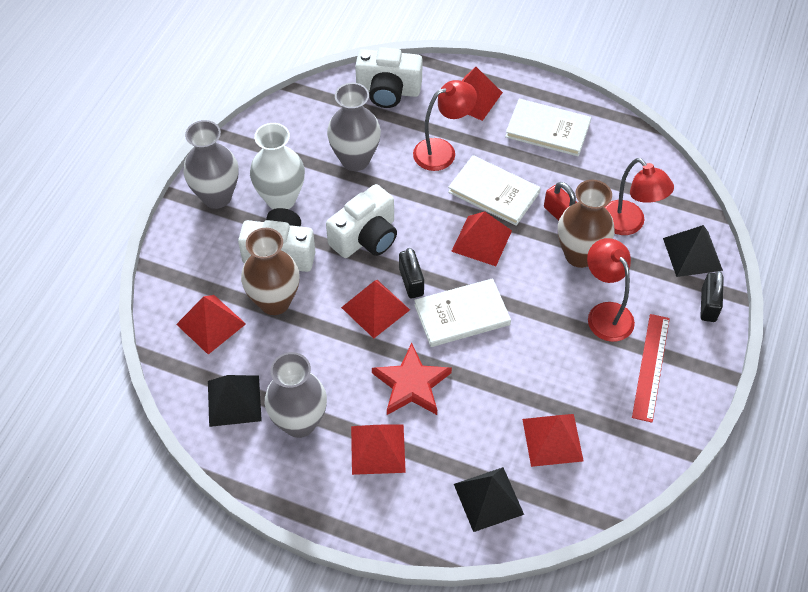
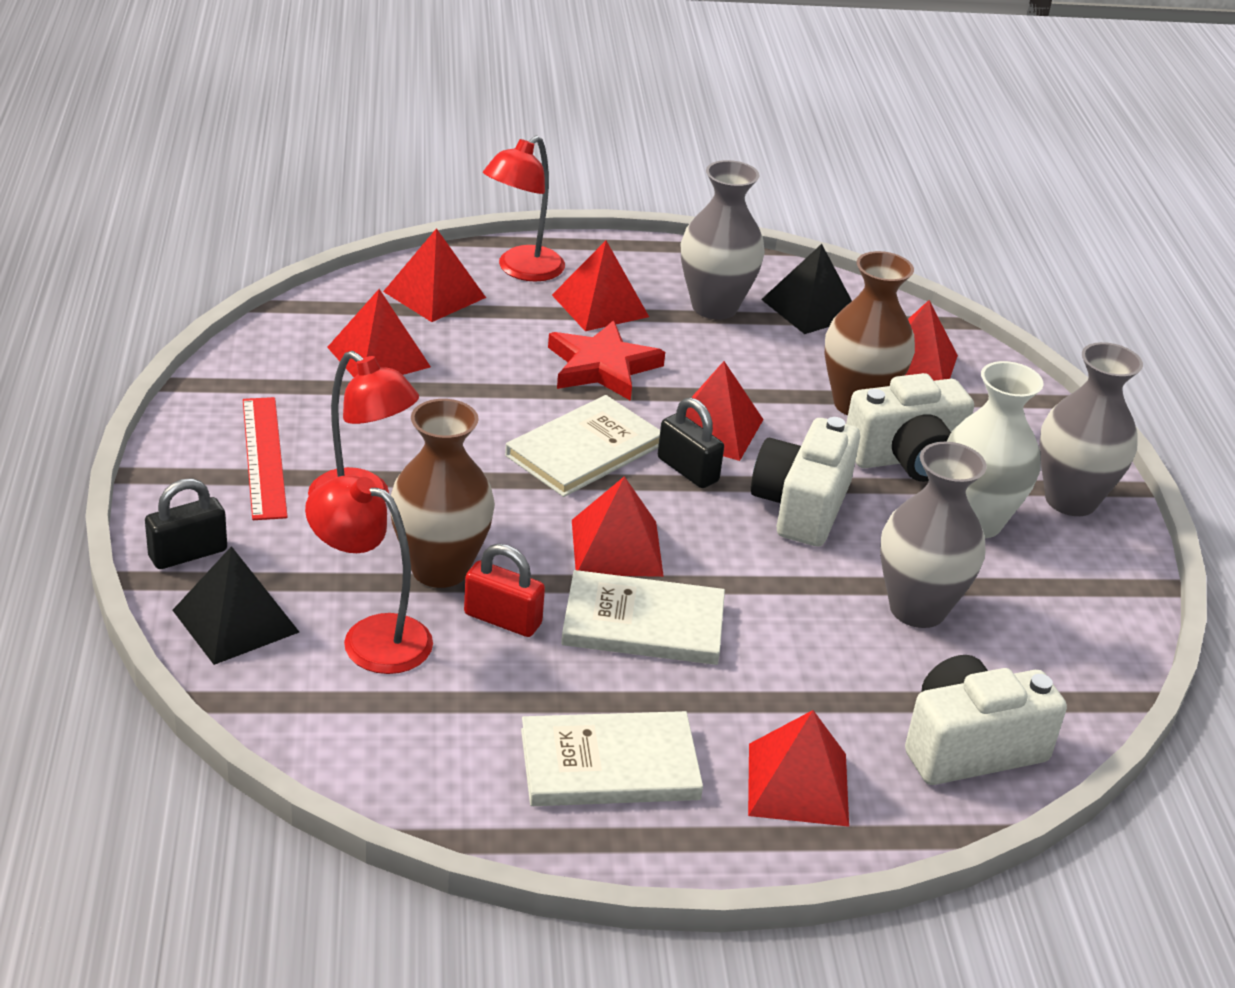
camera: 150 degrees right, 20 degrees down
red lamp [413,80,477,171] -> red lamp moved to [483,136,565,282]
black pyramid [454,467,524,532] -> red pyramid [383,228,486,322]
black padlock [700,271,724,322] -> black padlock turned 75 degrees clockwise [145,478,227,569]

